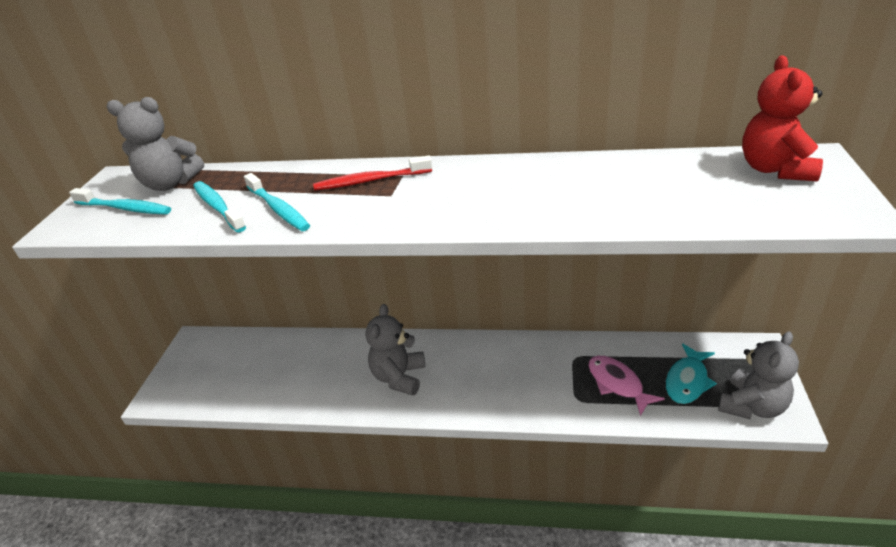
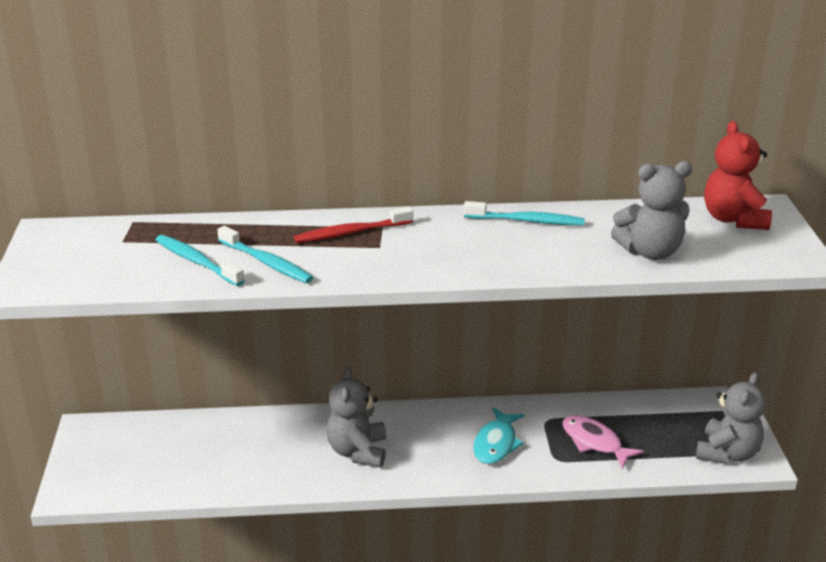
camera: 15 degrees left, 5 degrees down
turquoise toothbrush [69,188,171,215] -> turquoise toothbrush moved to [464,201,585,225]
grey teddy bear [107,97,204,191] -> grey teddy bear moved to [611,161,692,260]
turquoise fish [666,344,717,404] -> turquoise fish moved to [473,408,524,464]

